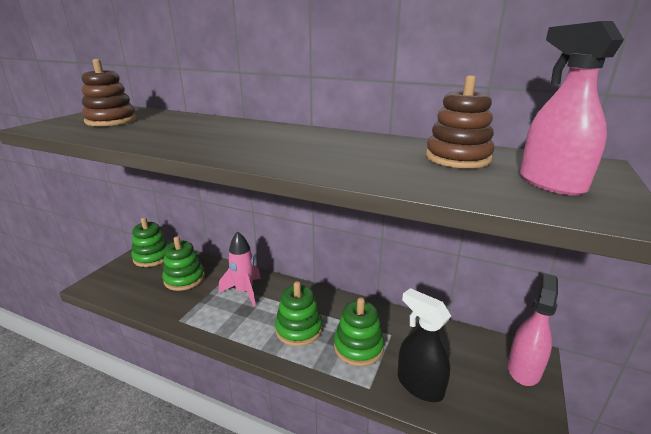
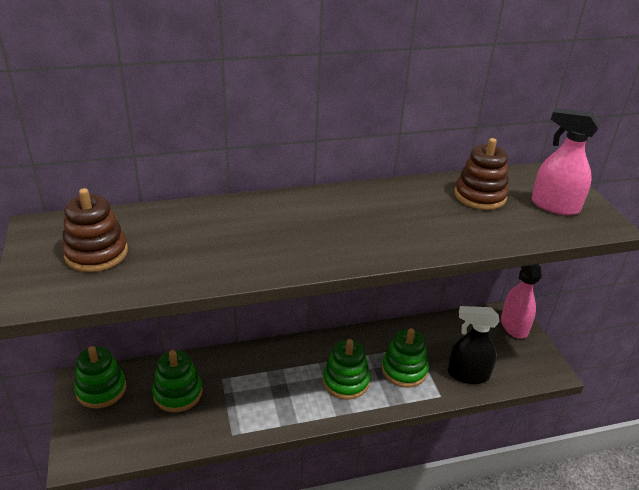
camera: 40 degrees left, 10 degrees up
pink rocket [219,231,261,306] -> none

